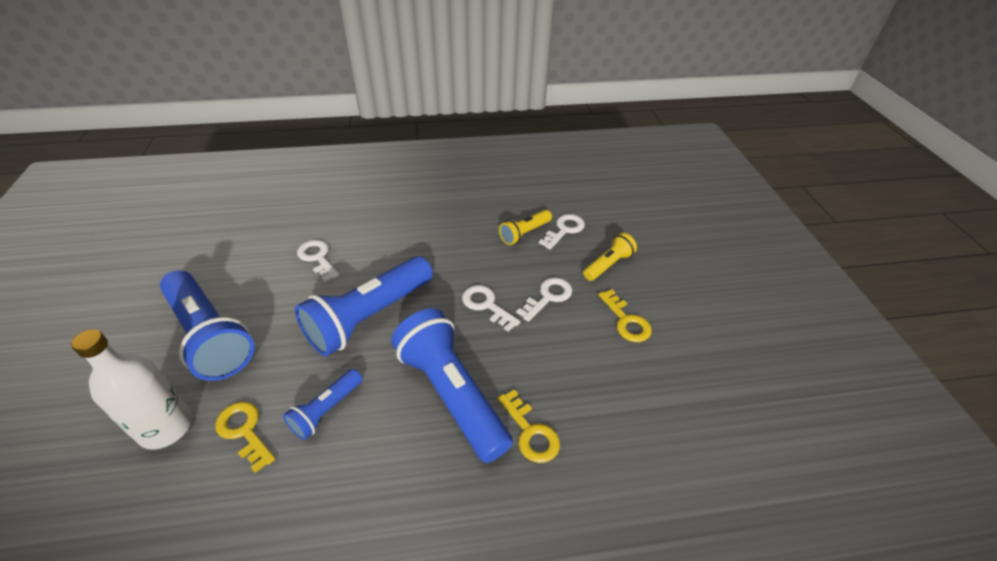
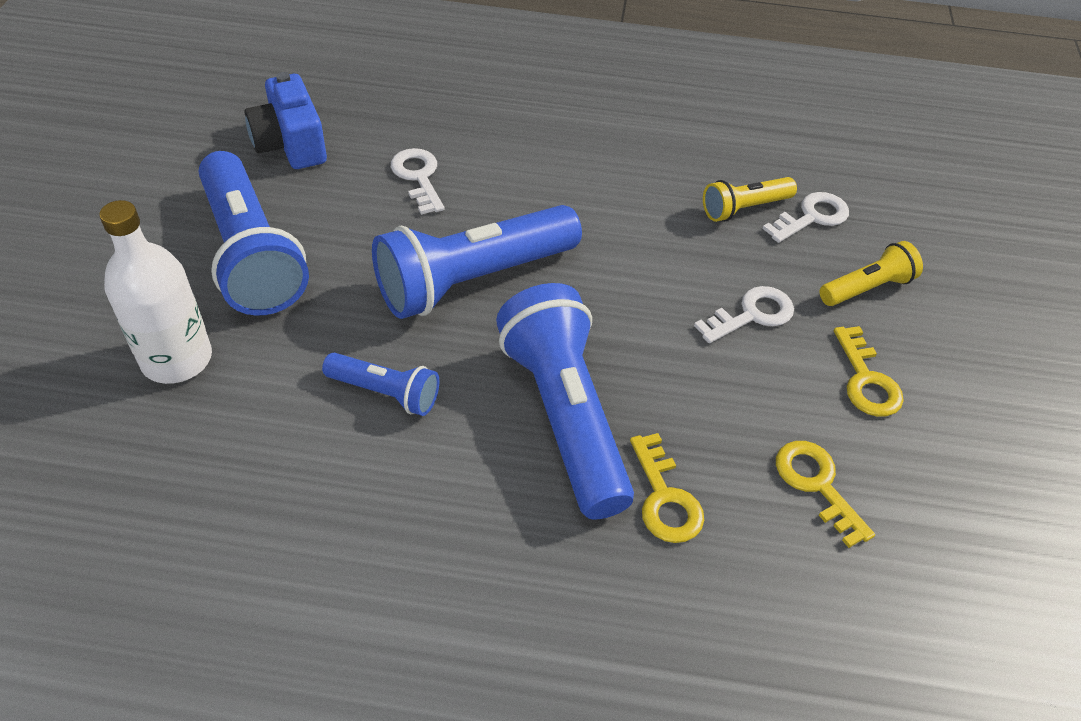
camera: 15 degrees right, 5 degrees up
yellow key [215,402,275,473] -> yellow key moved to [776,441,875,548]
blue flashlight [283,369,362,440] -> blue flashlight turned 120 degrees counterclockwise [322,353,439,416]
white key [462,285,521,332] -> none
none -> blue camera [244,72,327,169]

